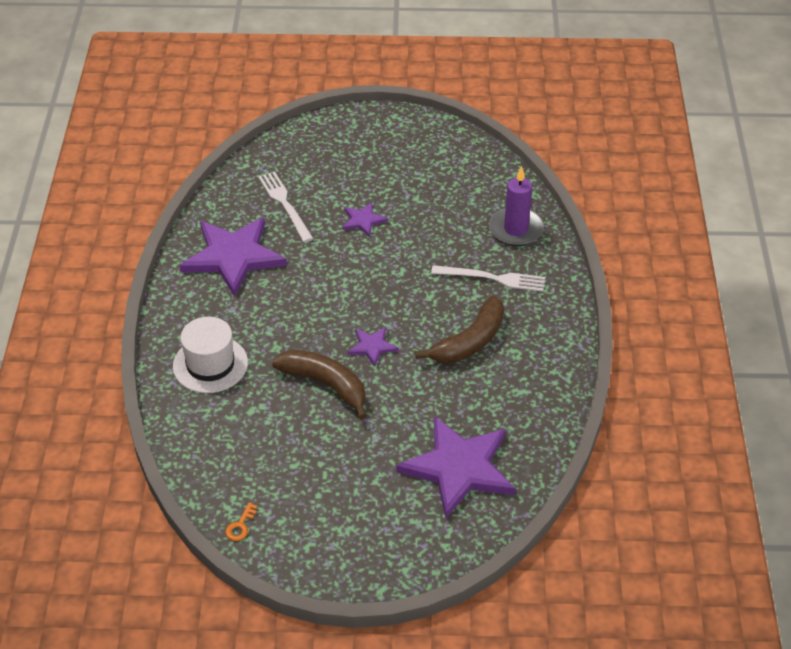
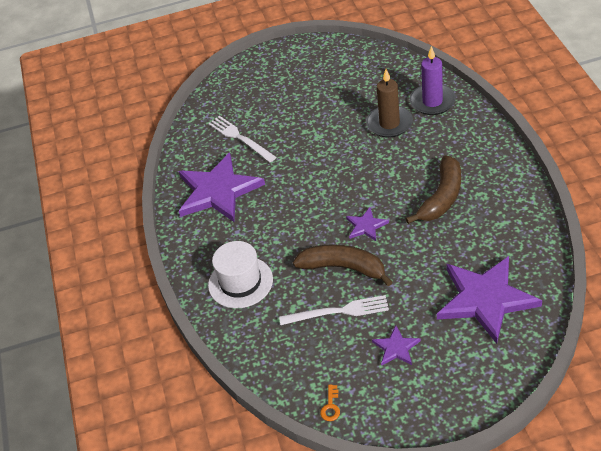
camera: 10 degrees left, 0 degrees up
purple star [342,202,388,237] -> purple star moved to [372,326,421,366]
white fork [431,265,545,292] -> white fork moved to [279,295,389,325]
none -> brown candle [366,69,413,138]

